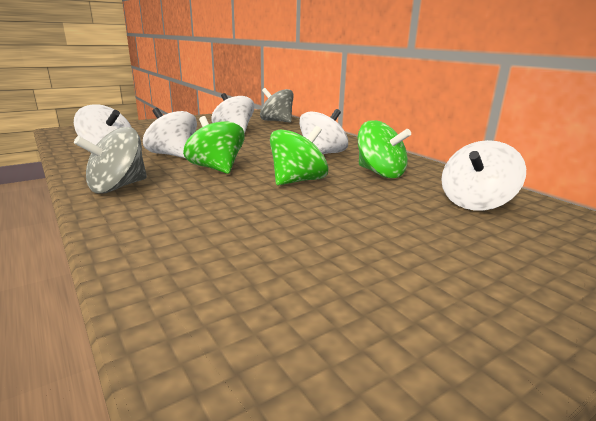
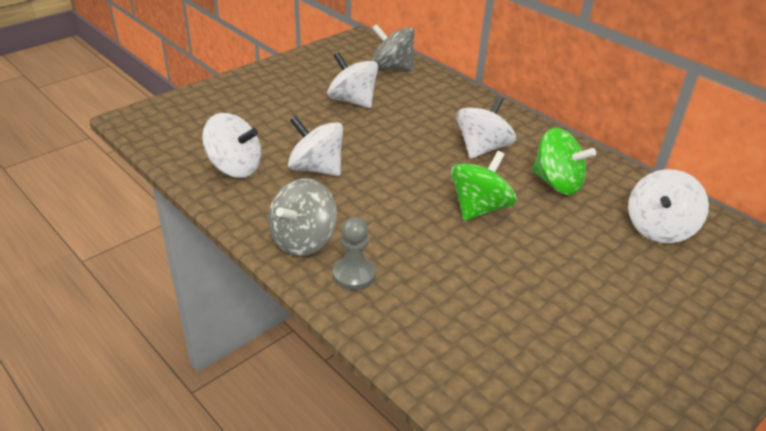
camera: 10 degrees left, 15 degrees up
green spinning top [183,116,244,174] -> none
none -> grey pawn [333,217,376,290]

